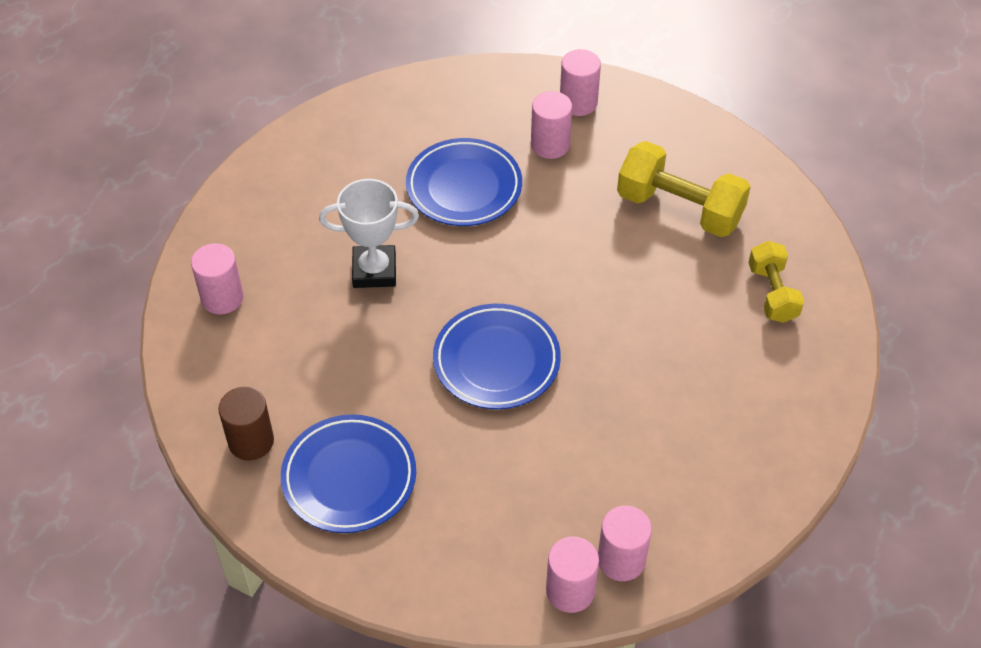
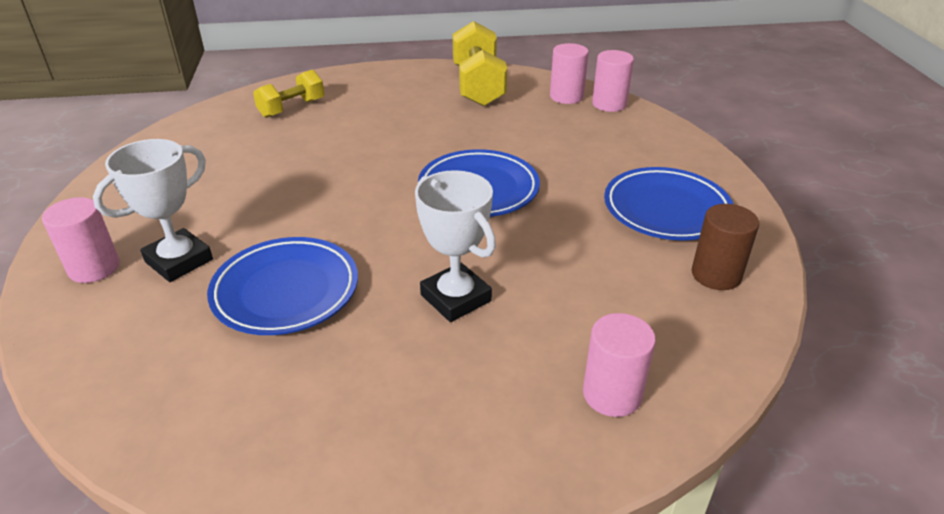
camera: 125 degrees left, 15 degrees down
pink cylinder [531,91,572,159] -> white trophy [93,139,213,282]
yellow dumbbell [617,141,751,237] -> yellow dumbbell moved to [453,21,508,106]

